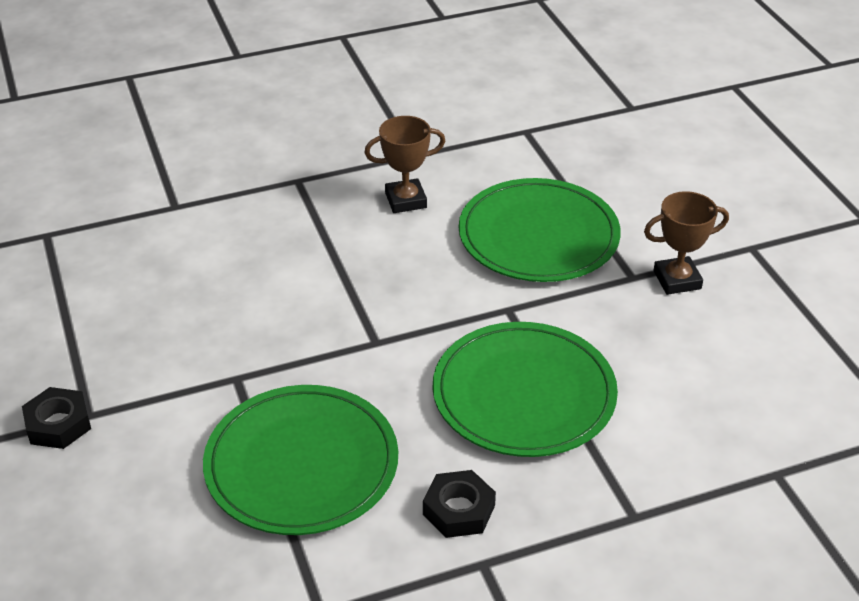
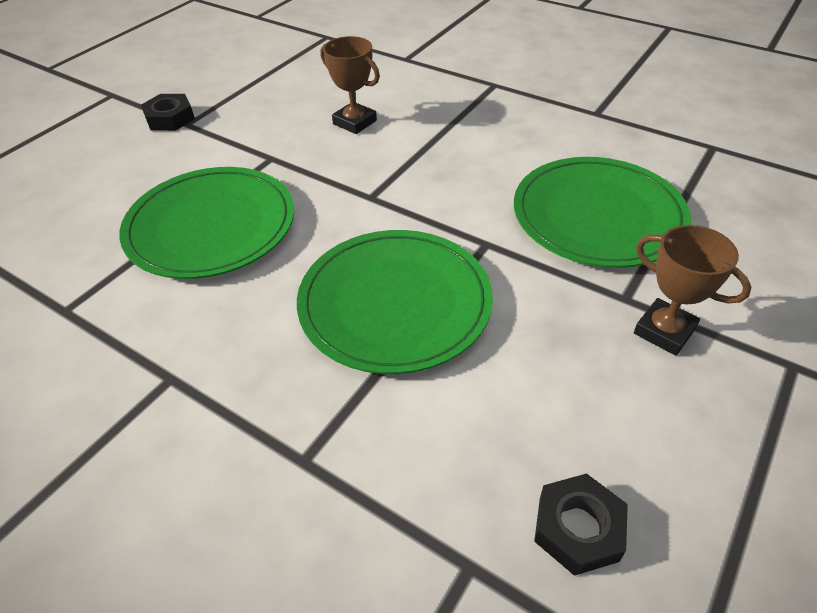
camera: 55 degrees right, 5 degrees up
brown trophy [364,116,445,213] -> brown trophy moved to [321,36,380,134]
black nut [423,470,496,538] -> black nut moved to [534,473,628,576]

